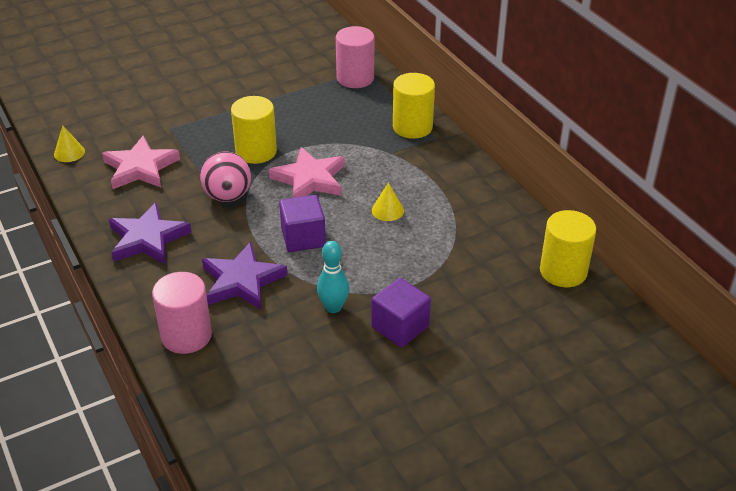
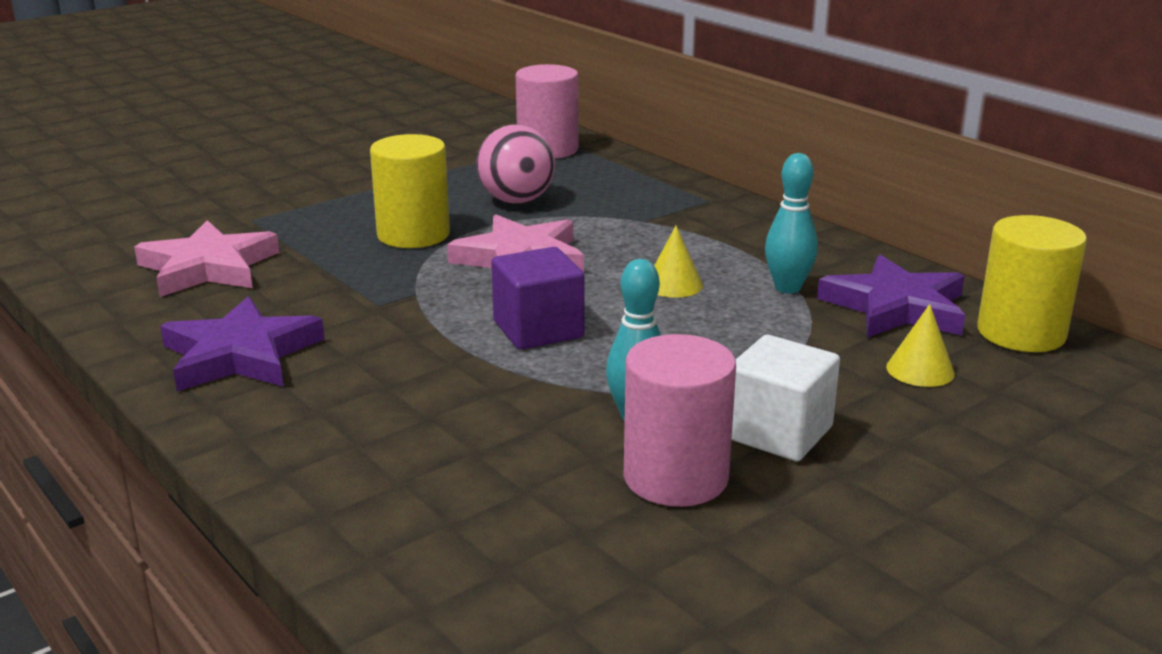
camera: 10 degrees left, 15 degrees down
yellow cone [54,126,85,162] -> yellow cone moved to [886,304,955,387]
pink cylinder [152,272,212,354] -> pink cylinder moved to [624,334,736,507]
pink ball [200,152,251,202] -> pink ball moved to [477,125,555,204]
purple star [202,242,288,310] -> purple star moved to [817,255,965,338]
purple cube [371,278,431,347] -> white cube [732,335,840,461]
yellow cylinder [393,73,435,139] -> none
none -> turquoise bowling pin [765,153,818,293]

